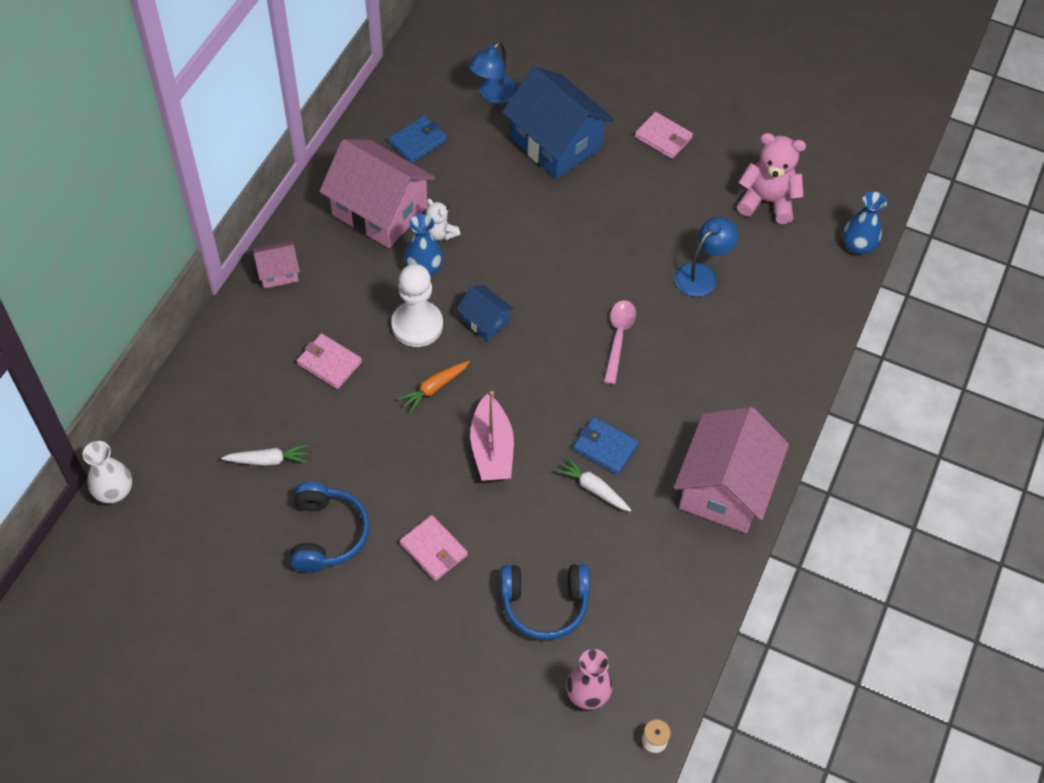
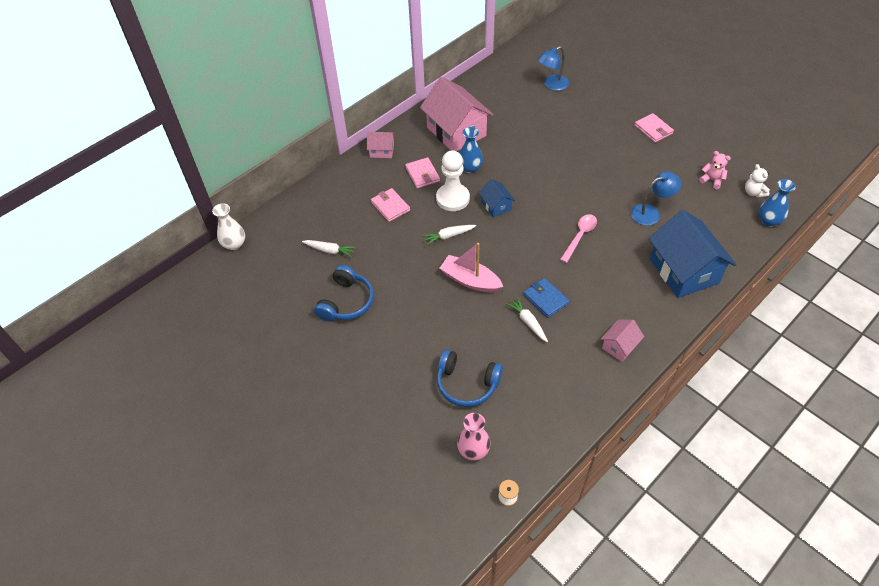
camera: 25 degrees right, 5 degrees down
blue wallet [388,116,447,163] -> none
orange carrot [398,361,470,413] -> white carrot [422,225,476,245]
pink wallet [400,515,468,581] -> pink wallet moved to [405,157,440,188]
white teddy bear [426,198,460,241] -> white teddy bear moved to [745,164,770,198]
pink boat [470,391,514,481] -> pink boat turned 105 degrees clockwise [440,243,503,293]
blue house [502,66,614,179] -> blue house moved to [649,210,736,298]
pink house [674,407,789,533] -> pink house [601,320,644,362], size x0.48
pink teddy bear [737,133,806,224] -> pink teddy bear [699,151,731,189], size x0.56

